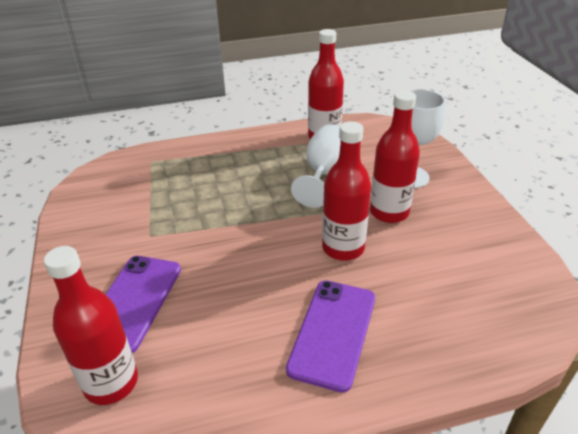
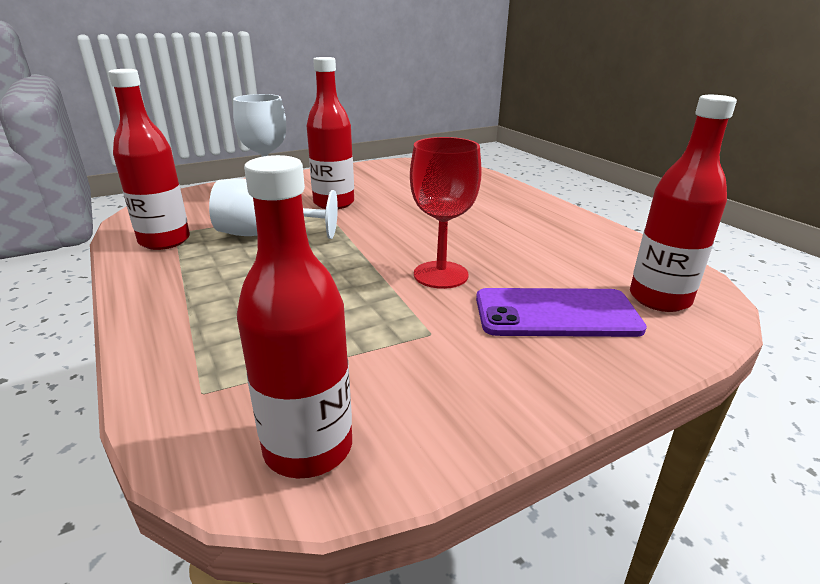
camera: 105 degrees left, 10 degrees down
purple phone [286,280,375,393] -> none
red bottle [322,121,371,261] -> red bottle moved to [237,155,352,478]
none -> red goblet [410,137,482,289]

